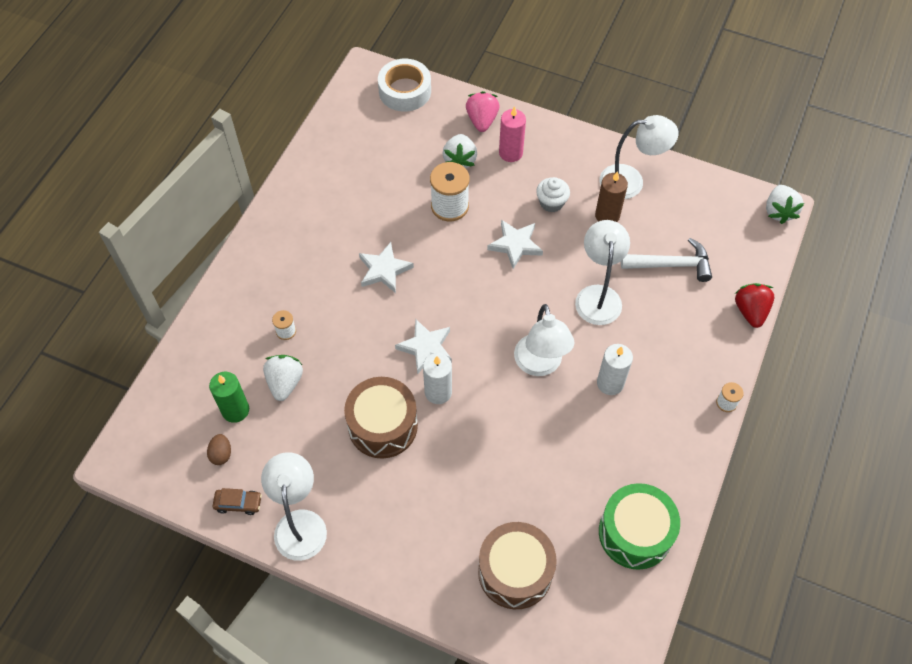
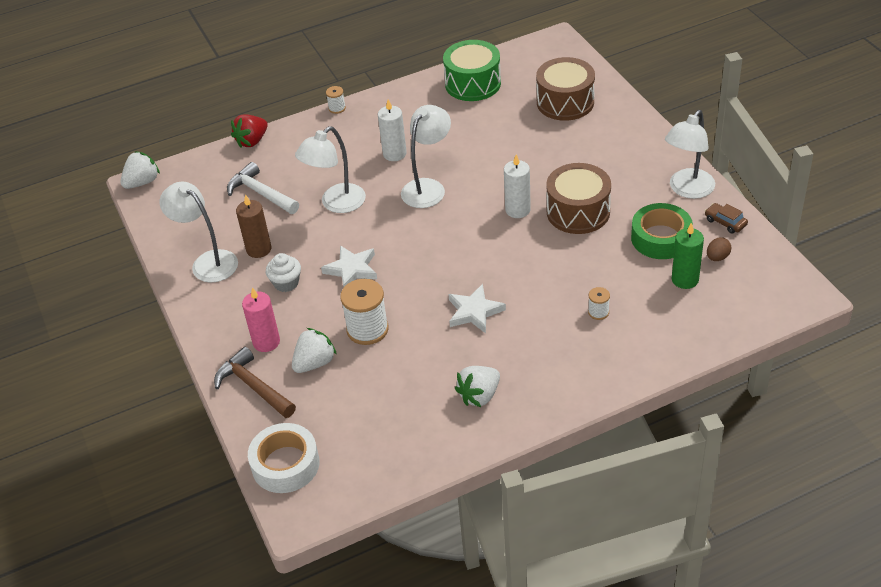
camera: 135 degrees left, 15 degrees down
white strawberry [263,355,303,401] -> white strawberry moved to [455,366,500,407]
white star [395,318,452,374] -> none
pink strawberry [466,91,500,132] -> brown hammer [214,347,296,418]
none -> green tape [631,203,693,259]

